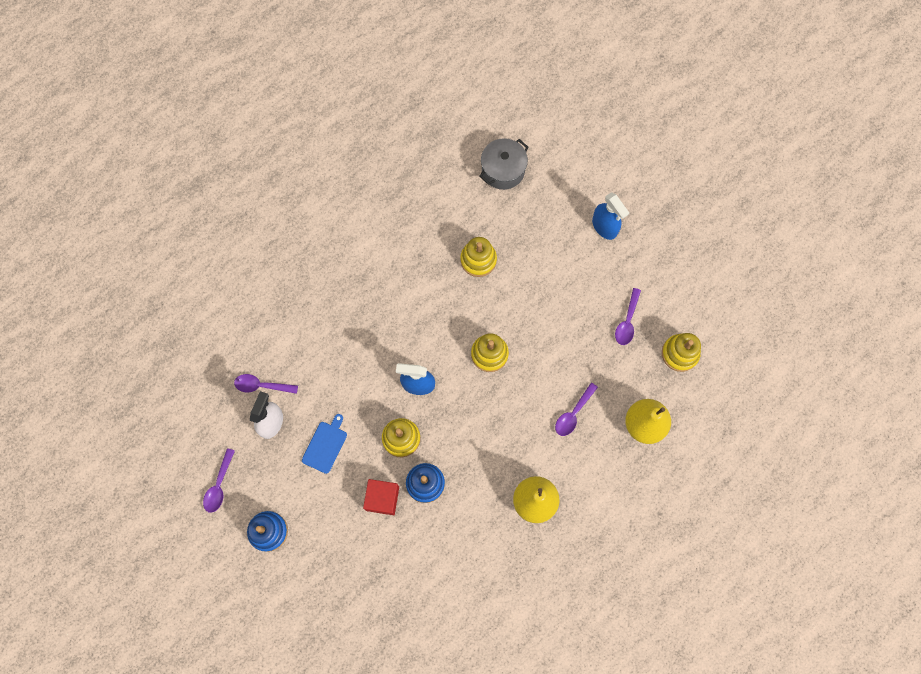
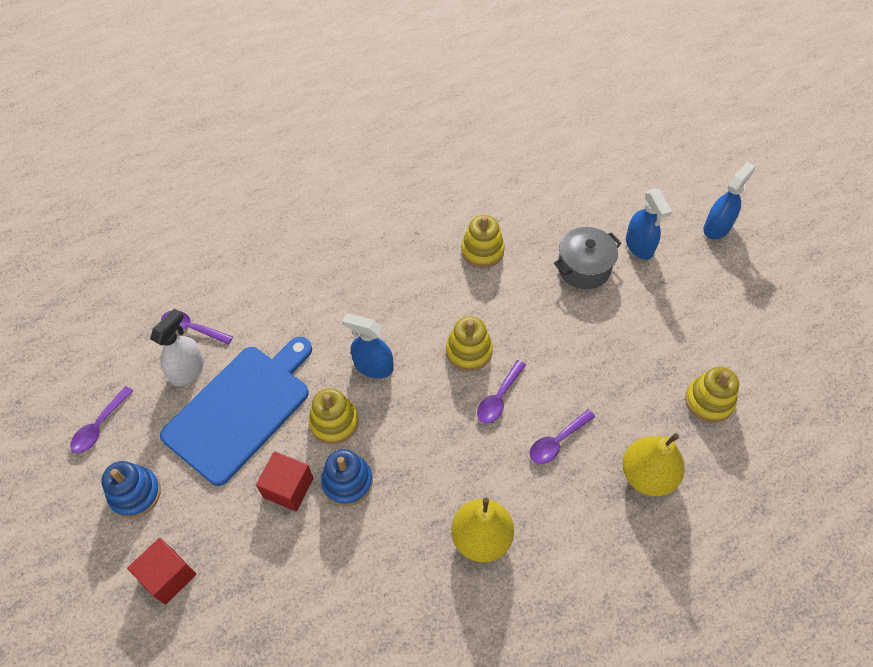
camera: 15 degrees right, 15 degrees down
blue cutting board [302,414,347,474] -> blue cutting board [160,337,312,486], size x2.29
grey pot [479,138,529,190] -> grey pot moved to [554,227,622,289]
purple spoon [615,288,641,345] -> purple spoon moved to [477,360,526,423]
none -> red cube [127,538,196,605]
none -> blue spray bottle [703,162,755,239]

